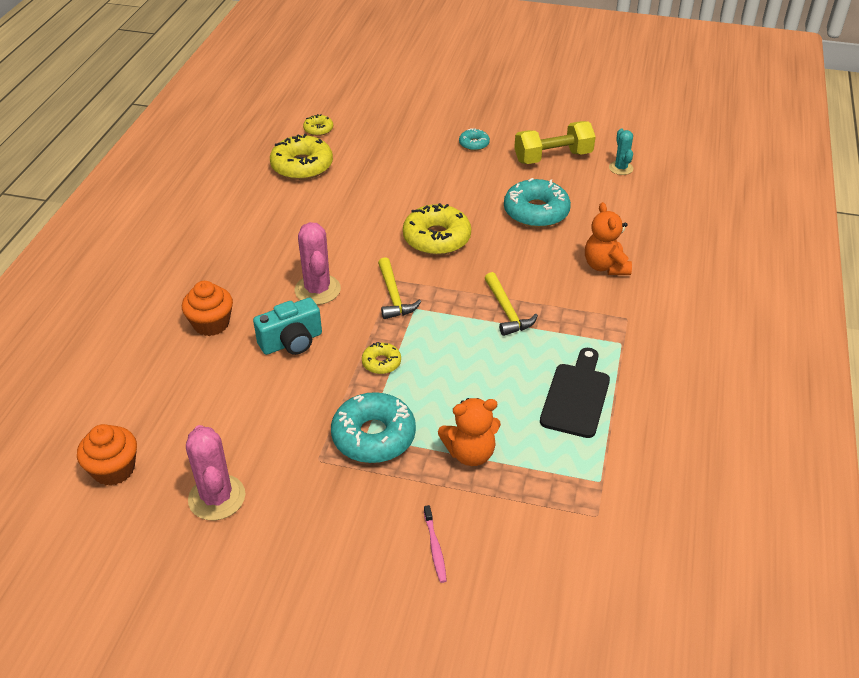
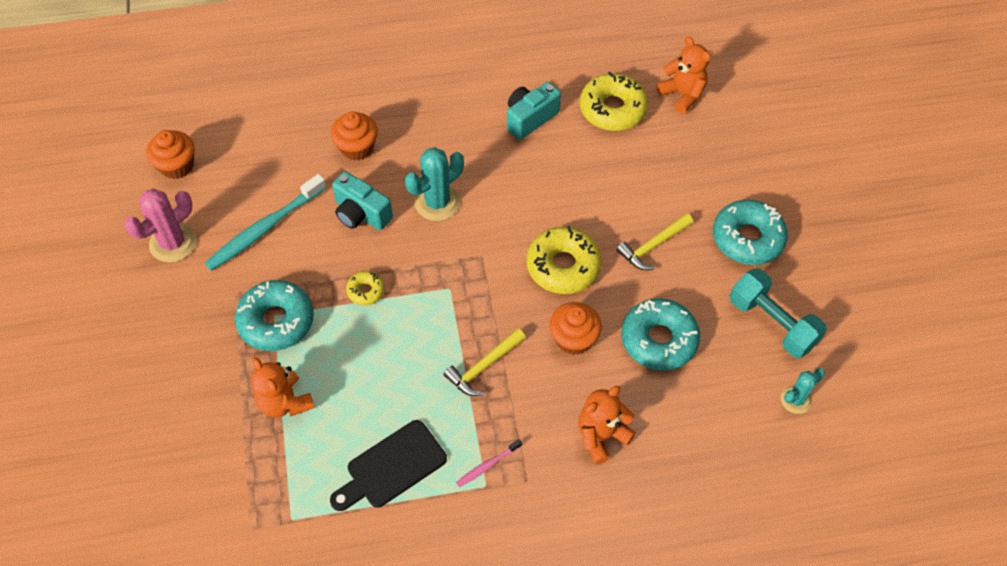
camera: 65 degrees right, 15 degrees up
pink cactus [295,222,341,305] -> turquoise cactus [405,147,464,221]
yellow donut [303,114,333,136] -> orange teddy bear [657,36,711,114]
yellow hammer [378,257,421,319] -> yellow hammer moved to [616,213,693,270]
pink toothbrush [424,505,447,583] -> pink toothbrush moved to [456,439,522,487]
turquoise donut [459,128,490,151] -> turquoise donut [713,200,788,265], size x1.98
yellow dumbbell [514,121,596,164] -> turquoise dumbbell [729,268,827,358]
black cutting board [540,348,610,438] -> black cutting board turned 150 degrees clockwise [330,420,447,511]
none -> turquoise toothbrush [205,174,327,271]
none -> turquoise camera [507,82,561,140]
none -> orange cupcake [549,302,602,355]

